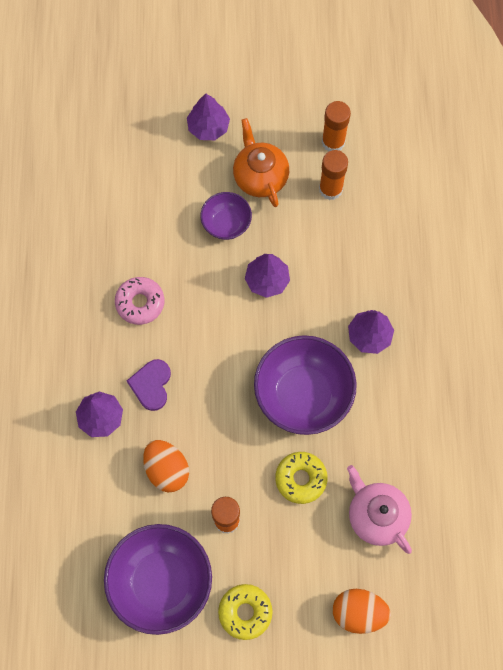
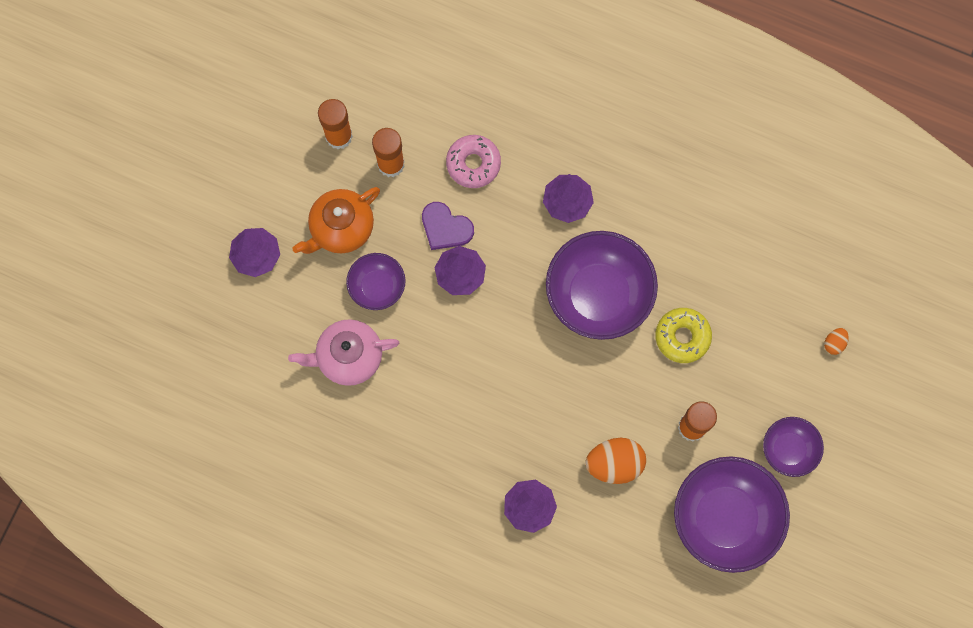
camera: 65 degrees left, 5 degrees up
pink donut [115,277,164,325] -> pink donut moved to [446,135,501,188]
purple heart [127,359,171,411] -> purple heart moved to [422,202,474,250]
yellow donut [218,584,273,640] -> purple bowl [763,417,824,477]
orange teapot [233,118,289,207] -> orange teapot turned 45 degrees counterclockwise [292,187,380,254]
orange egg [333,589,391,634] -> orange egg [824,328,849,355], size x0.48
pink teapot [347,465,412,554] -> pink teapot moved to [288,319,399,386]

